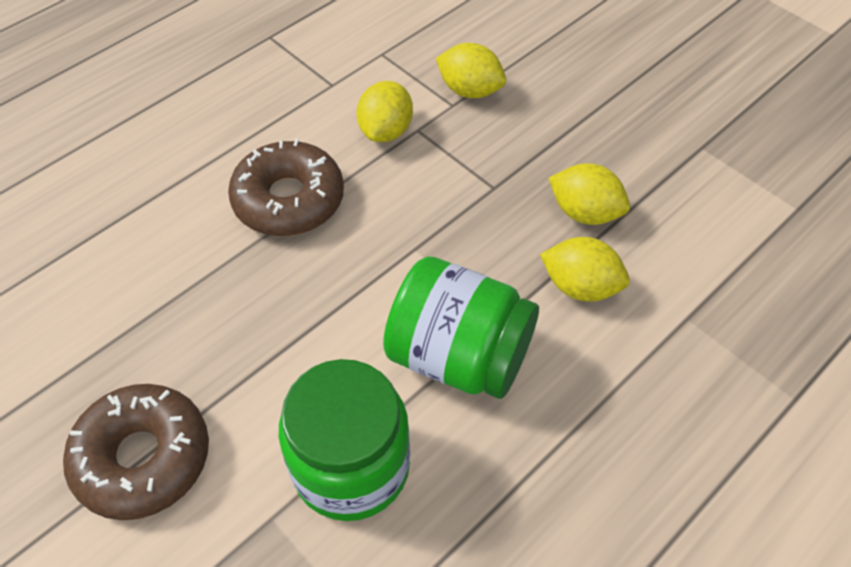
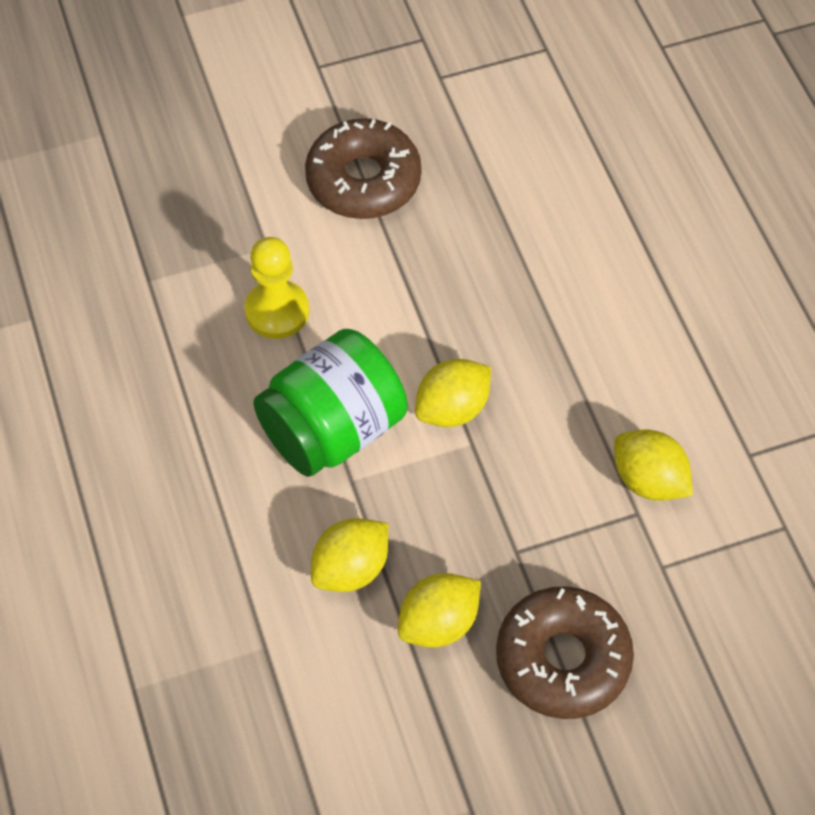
camera: 115 degrees right, 5 degrees up
brown donut [228,139,344,236] -> brown donut moved to [496,586,634,719]
green jar [279,359,410,521] -> yellow pawn [245,237,309,339]
yellow lemon [436,43,506,98] -> yellow lemon moved to [415,359,491,427]

